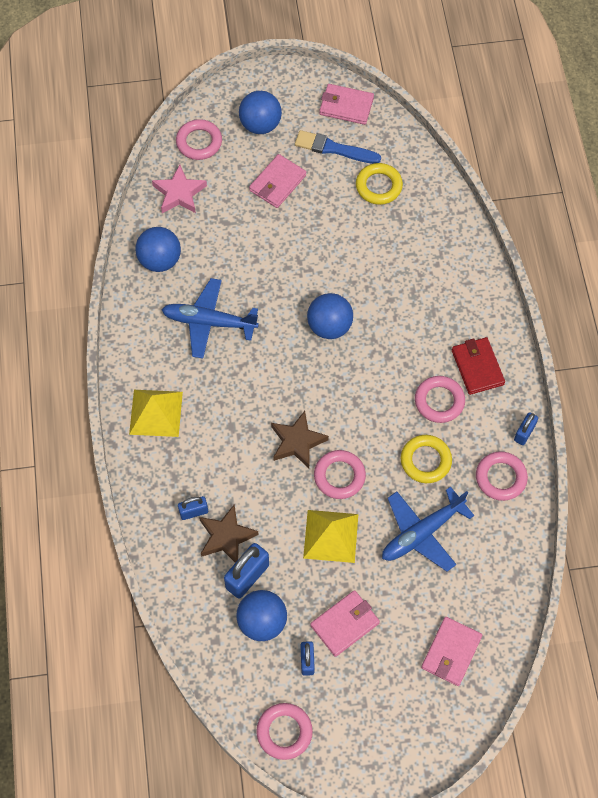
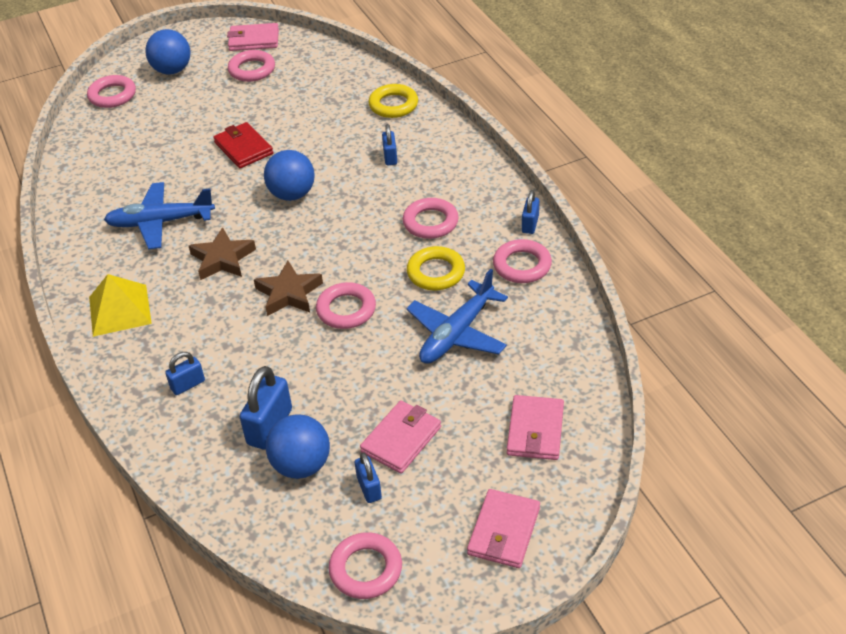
camera: 15 degrees left, 20 degrees down
blue ball [135,227,181,272] -> none
pink star [152,164,207,213] -> none
brown star [199,504,259,563] -> brown star moved to [189,227,256,280]
pink wallet [249,154,306,208] -> pink wallet moved to [467,489,540,568]
blue brush [295,130,381,164] -> pink ring [228,50,275,82]
yellow pyramid [303,510,358,563] -> none
yellow ring [356,163,403,205] -> yellow ring moved to [369,84,418,118]
red wallet [452,337,505,395] -> red wallet moved to [213,122,273,168]
none -> blue padlock [382,124,397,165]

